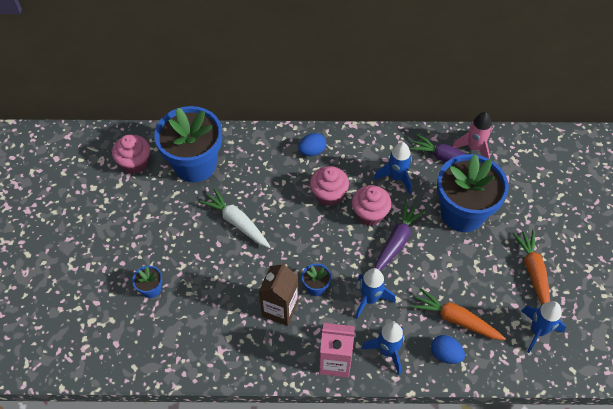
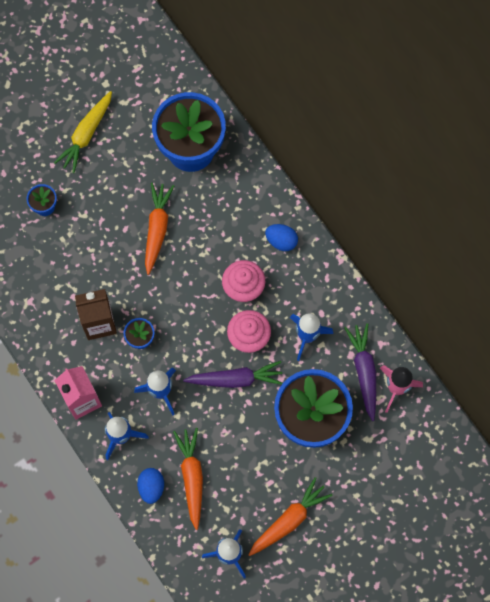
camera: 55 degrees right, 15 degrees up
pink cupcake [112,135,150,174] -> none
white carrot [199,188,271,248] -> orange carrot [145,183,174,275]
none -> yellow carrot [54,91,112,173]

